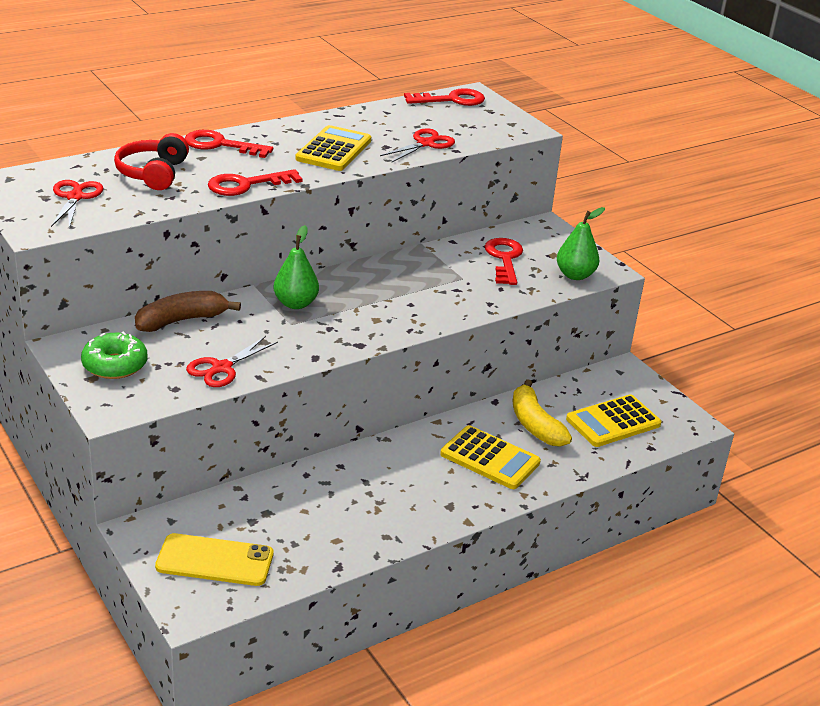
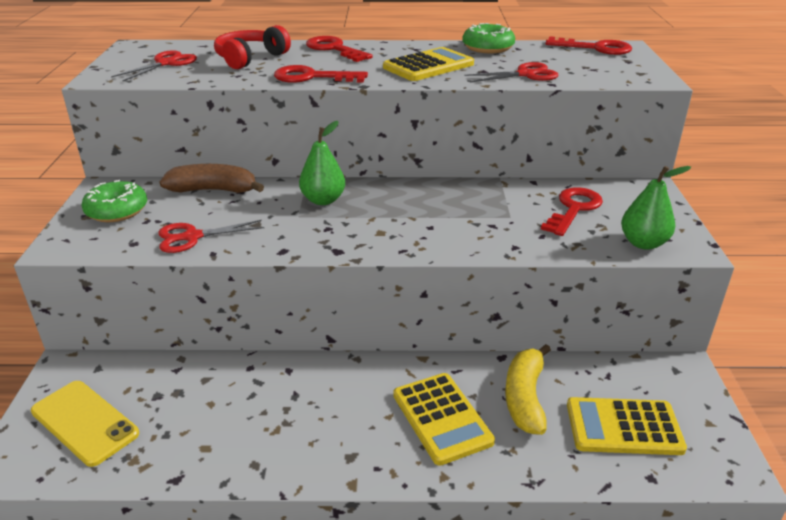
camera: 35 degrees right, 0 degrees up
none -> green donut [462,23,515,53]

